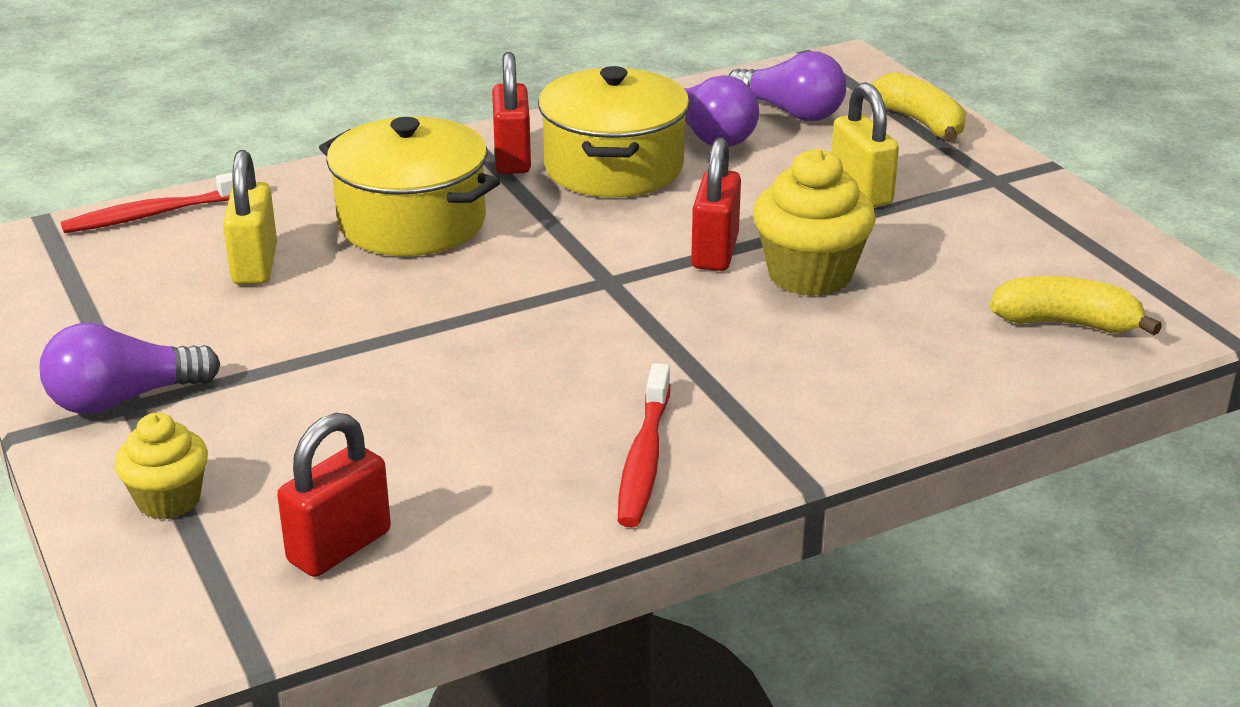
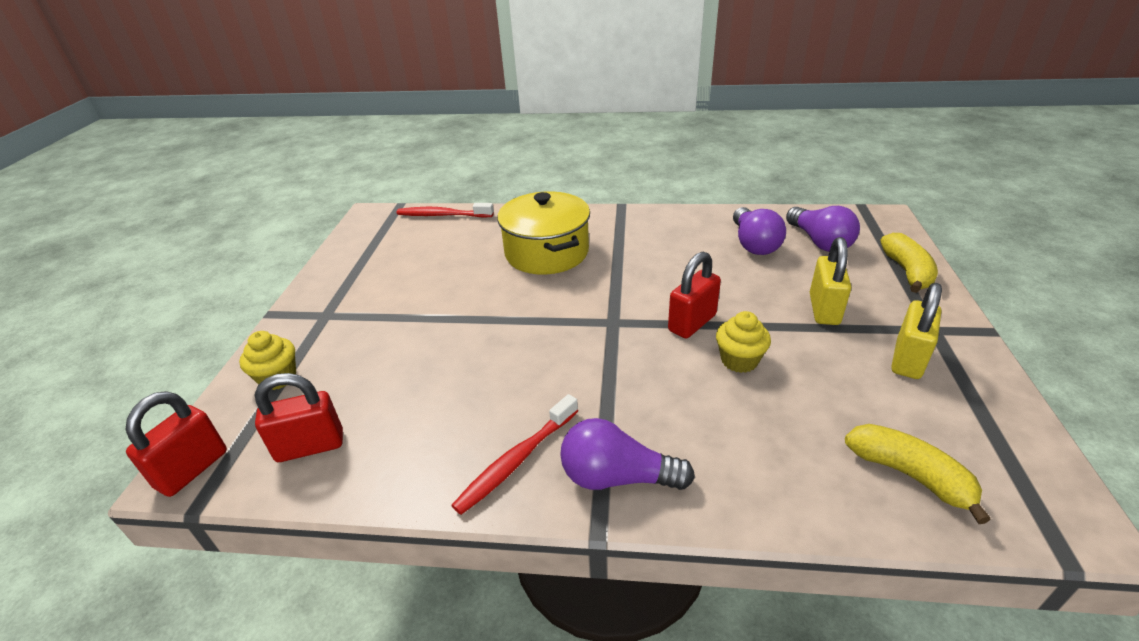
camera: 35 degrees right, 5 degrees up
purple light bulb [40,323,220,414] -> purple light bulb moved to [560,418,695,490]
yellow padlock [223,150,277,285] -> yellow padlock moved to [891,283,942,379]
red padlock [492,52,531,174] -> red padlock moved to [125,391,227,497]
yellow pot [538,66,690,197] -> none
yellow cupcake [753,149,876,296] -> yellow cupcake [716,311,771,373], size x0.62

